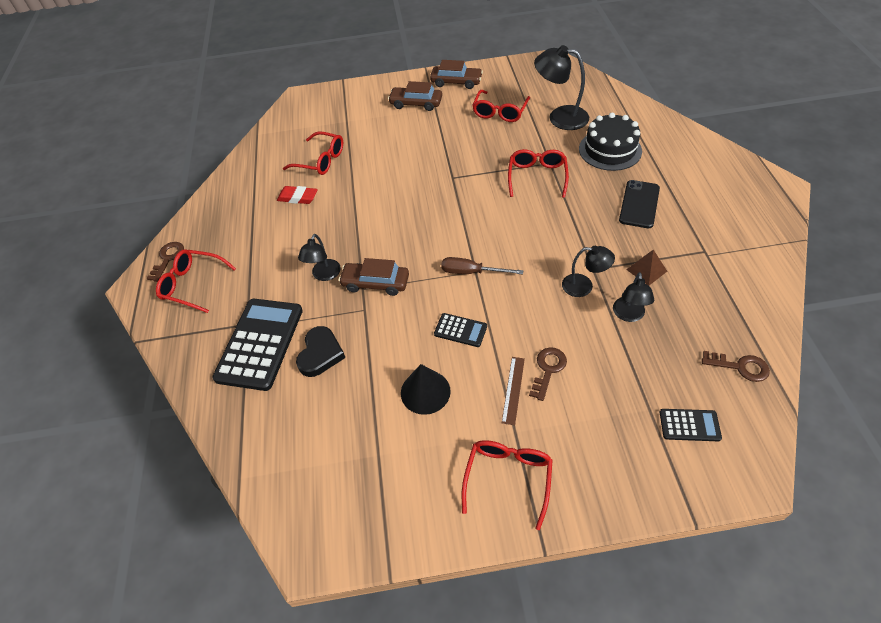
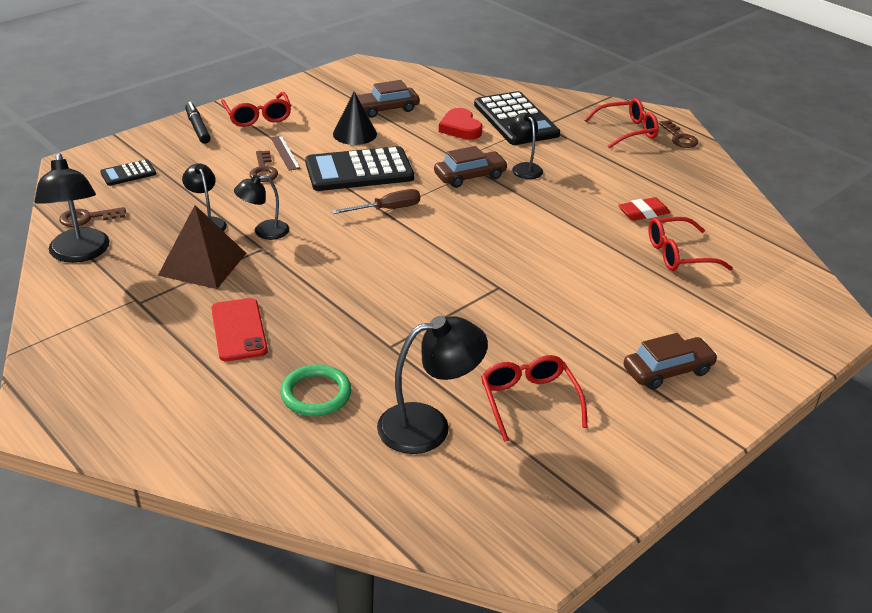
camera: 140 degrees right, 15 degrees down
black heart [296,326,345,377] -> red heart [439,108,483,140]
brown car [430,60,483,89] -> brown car moved to [357,80,420,118]
black calculator [434,313,487,347] -> black calculator [305,146,414,191], size x2.10
red glasses [508,149,569,198] -> none
black cake [579,113,642,171] -> green ring [280,364,352,416]
black phone [619,180,660,228] -> red phone [211,298,268,361]
brown pyramid [626,250,667,286] -> brown pyramid [158,205,246,289], size x1.88
none -> black lamp [34,153,110,263]
none -> black marker [185,102,211,144]

